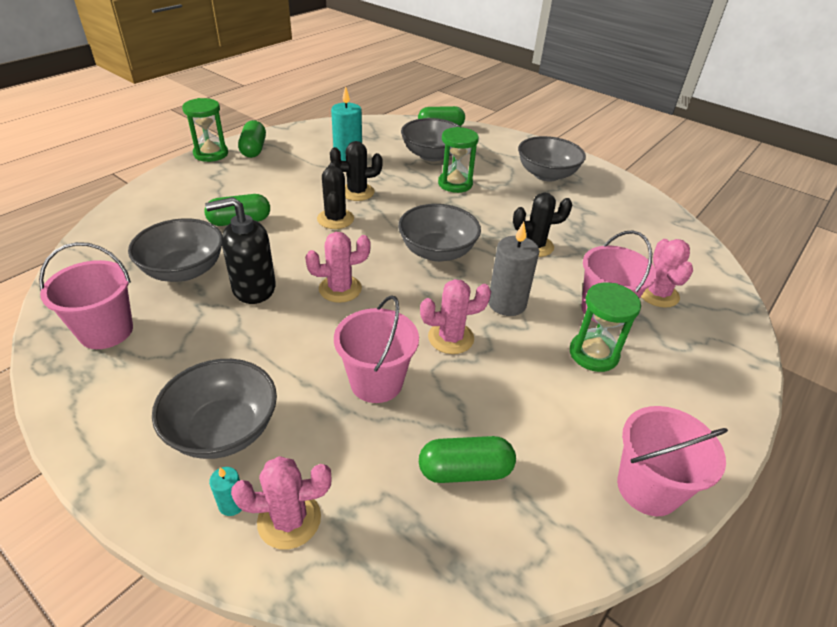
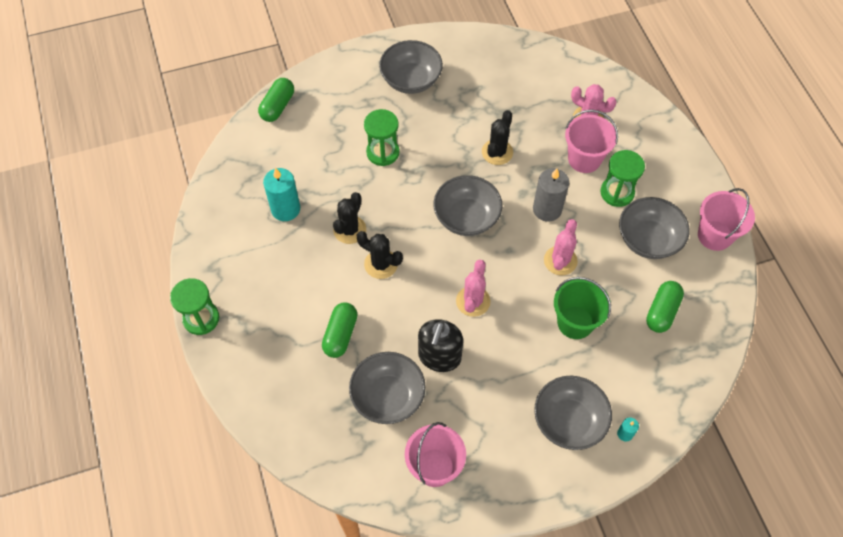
camera: 55 degrees left, 20 degrees up
pink cactus [231,456,331,549] -> none
green capsule [238,120,266,158] -> none
pink bucket [334,295,419,403] -> green bucket [554,277,611,339]
grey bowl [401,118,461,161] -> grey bowl moved to [619,197,690,259]

